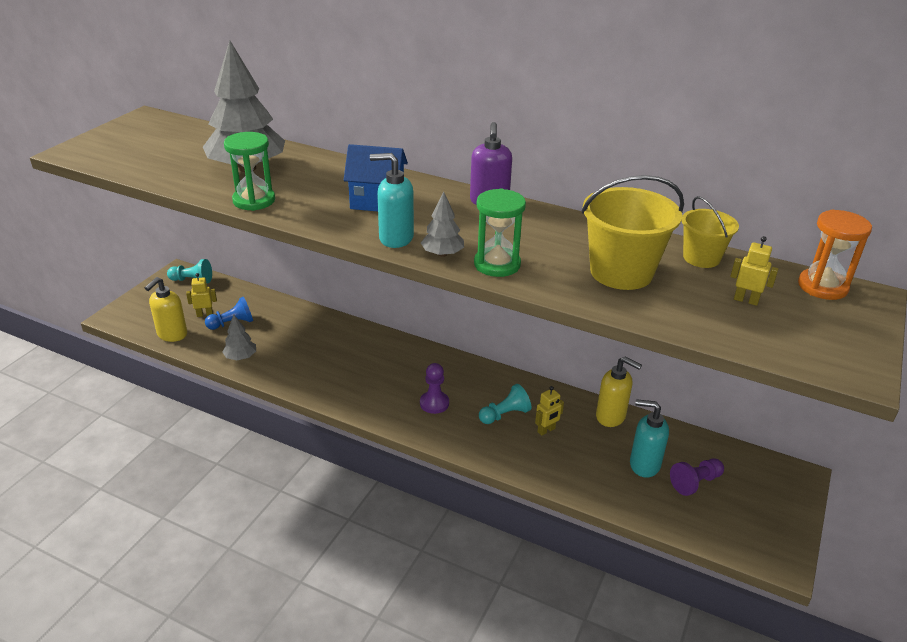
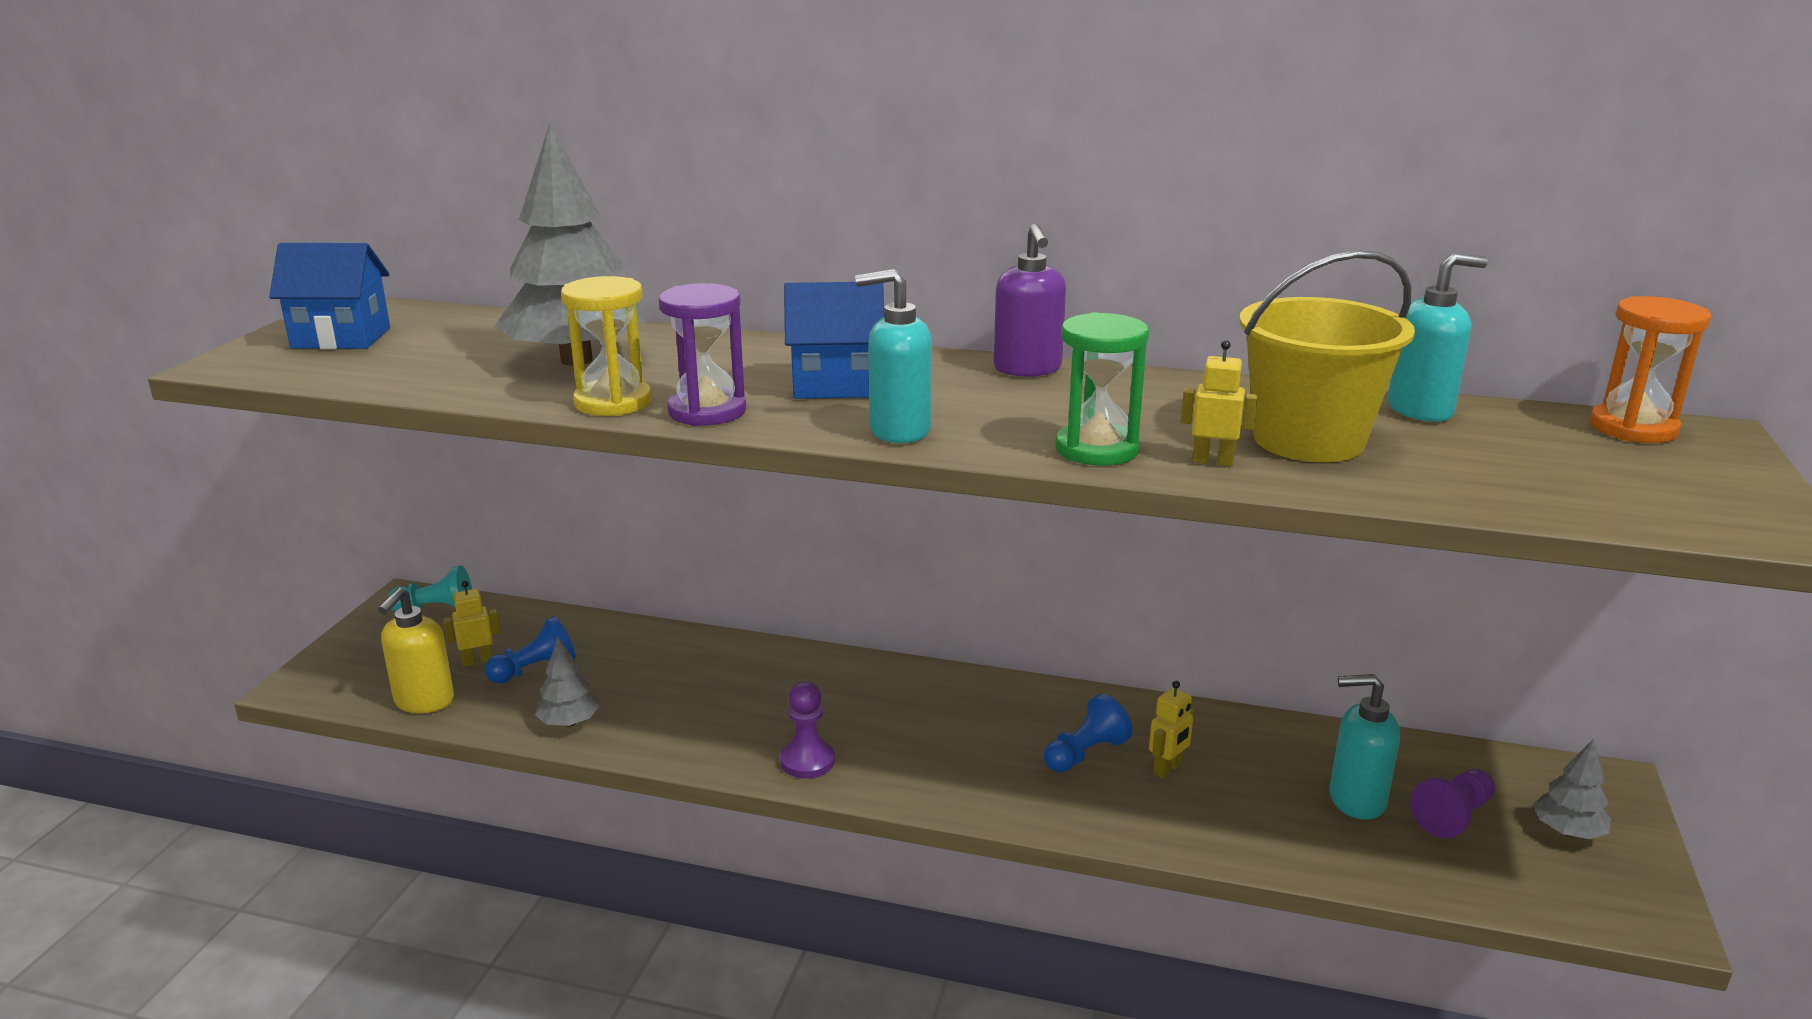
camera: 10 degrees left, 10 degrees down
green hourglass [224,132,275,211] -> yellow hourglass [561,276,652,416]
purple pawn [420,363,449,414] -> purple pawn moved to [780,682,835,778]
grey tree [421,192,464,257] -> grey tree moved to [1533,739,1611,839]
turquoise pawn [479,384,531,424] -> blue pawn [1044,694,1133,773]
yellow soap dispenser [596,357,642,427] -> none
yellow bucket [682,196,739,268] -> turquoise soap dispenser [1388,253,1488,422]
yellow robot [730,236,778,306] -> yellow robot moved to [1181,340,1257,466]
none -> blue house [269,243,390,349]
none -> purple hourglass [659,283,746,426]

